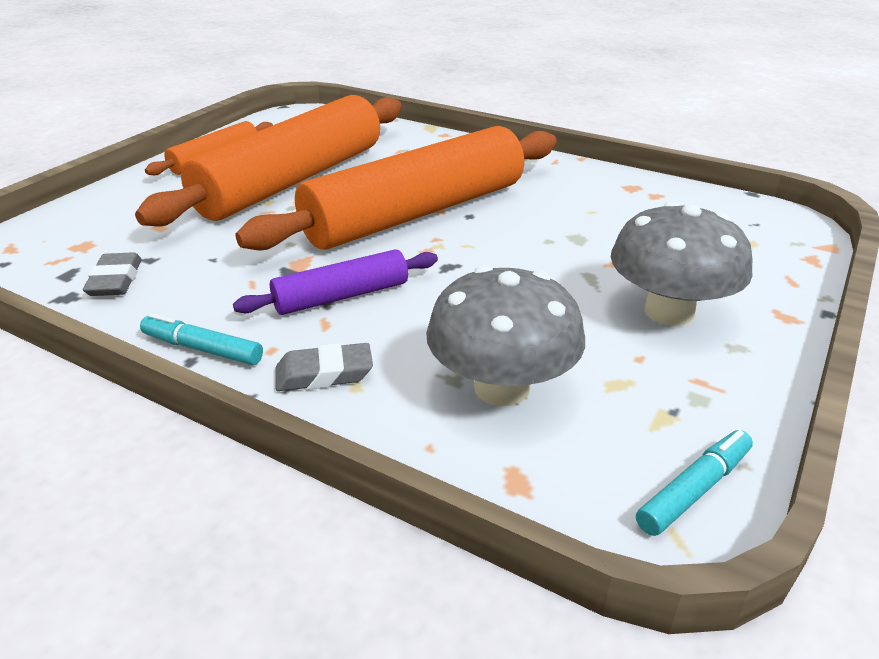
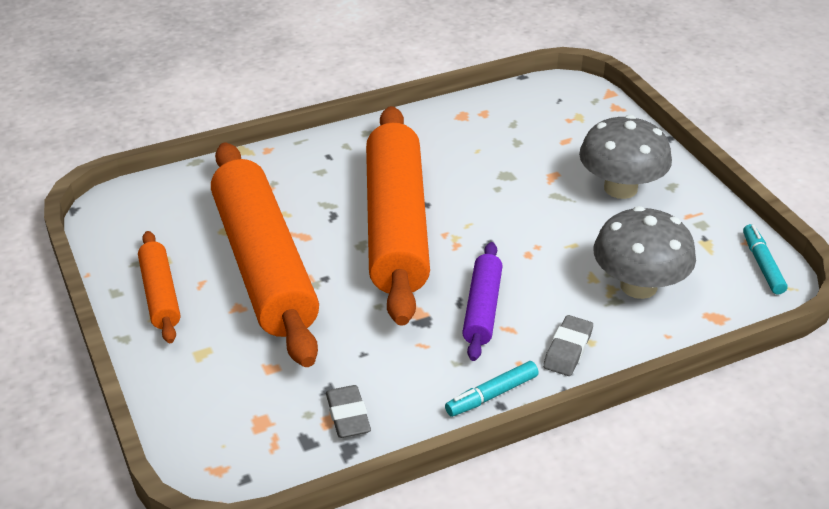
camera: 55 degrees left, 5 degrees up
grey eraser [83,252,142,296] -> grey eraser turned 45 degrees clockwise [326,385,371,438]

